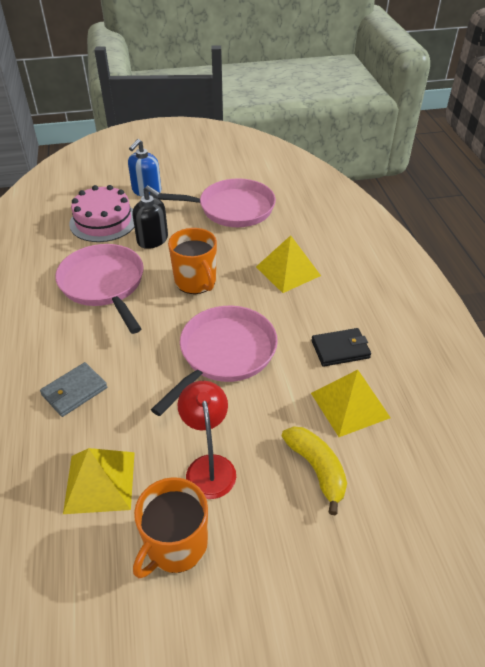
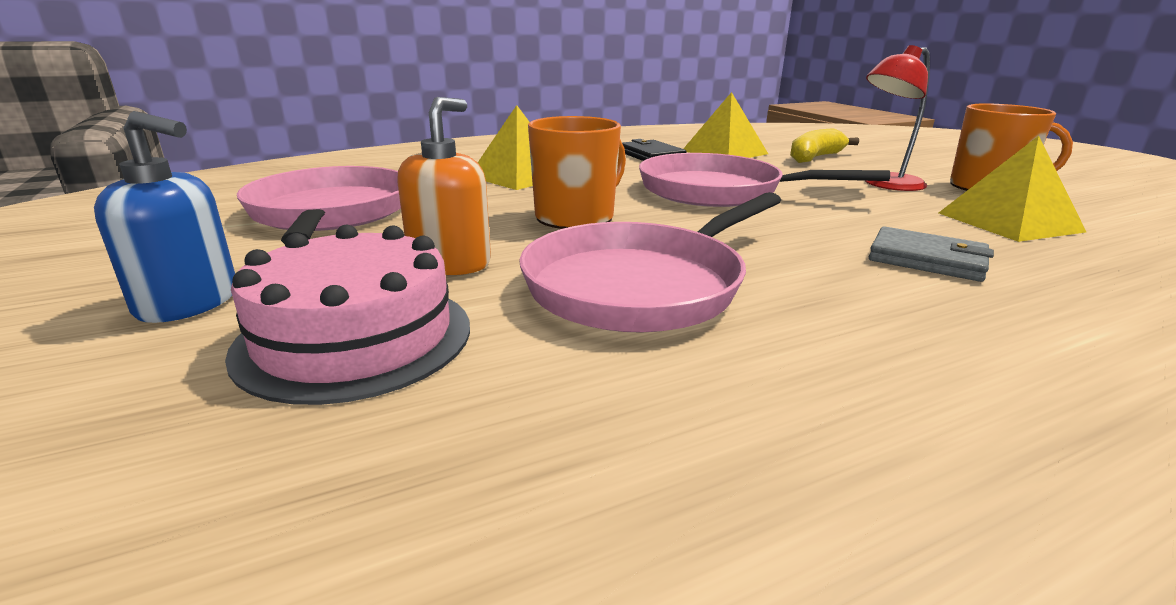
camera: 105 degrees left, 20 degrees down
black soap dispenser [132,186,168,249] -> orange soap dispenser [397,97,491,275]

